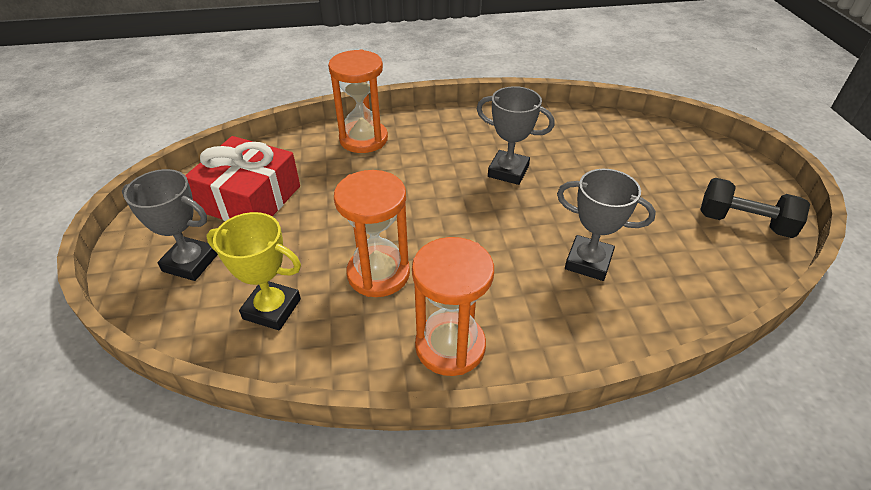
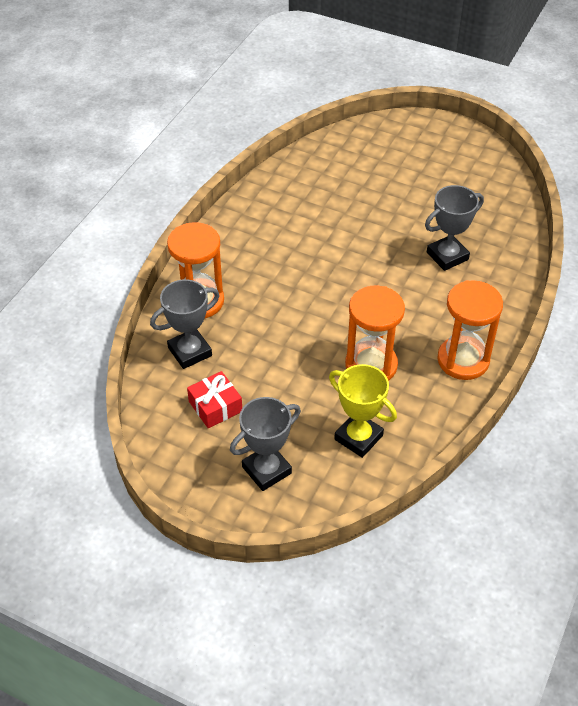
camera: 55 degrees left, 5 degrees up
red gift [185,136,300,221] -> red gift [187,371,242,428], size x0.55
yellow trophy [206,212,301,330] -> yellow trophy turned 75 degrees clockwise [329,364,397,458]
grey trophy [477,86,555,185] -> grey trophy moved to [150,279,220,369]
black dumbbell [700,178,810,238] -> none

